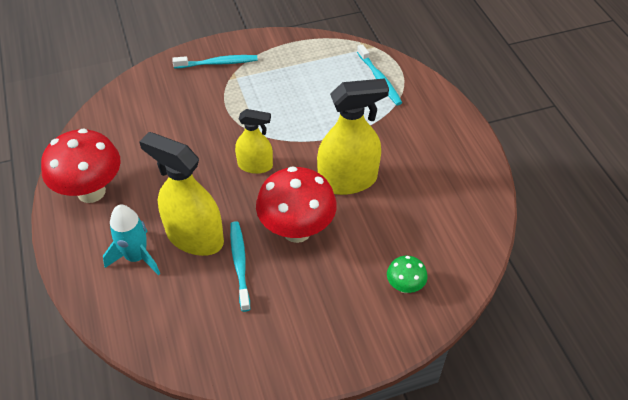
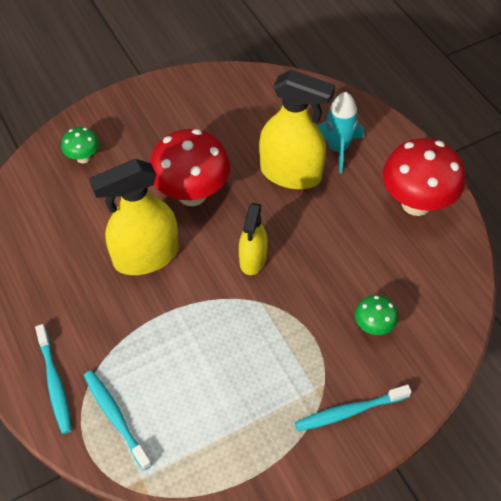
camera: 170 degrees right, 5 degrees up
turquoise toothbrush [230,221,250,312] -> turquoise toothbrush moved to [35,324,72,434]
yellow spray bottle [235,109,273,174] -> yellow spray bottle turned 75 degrees counterclockwise [239,203,268,275]
none -> green mushroom [355,295,398,335]

